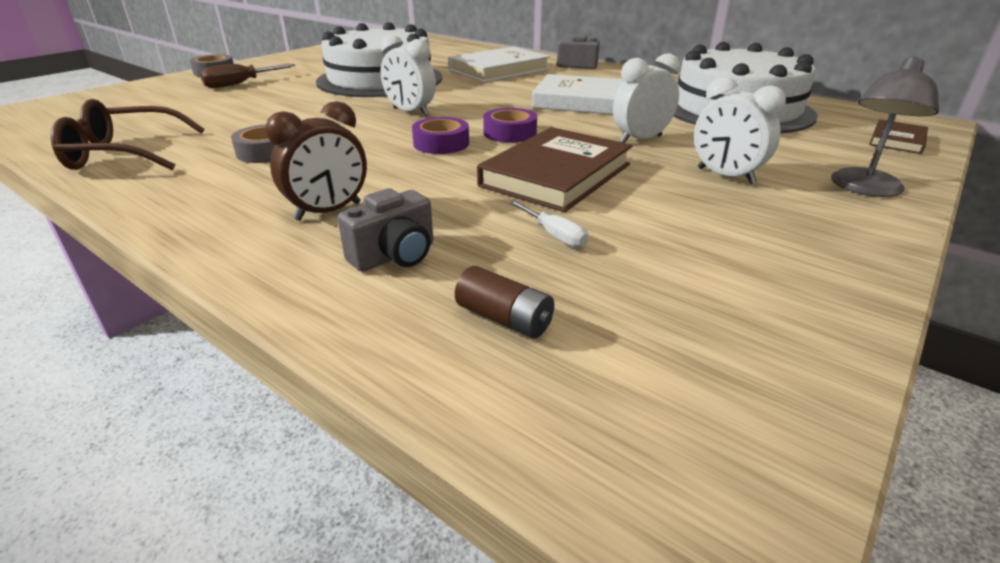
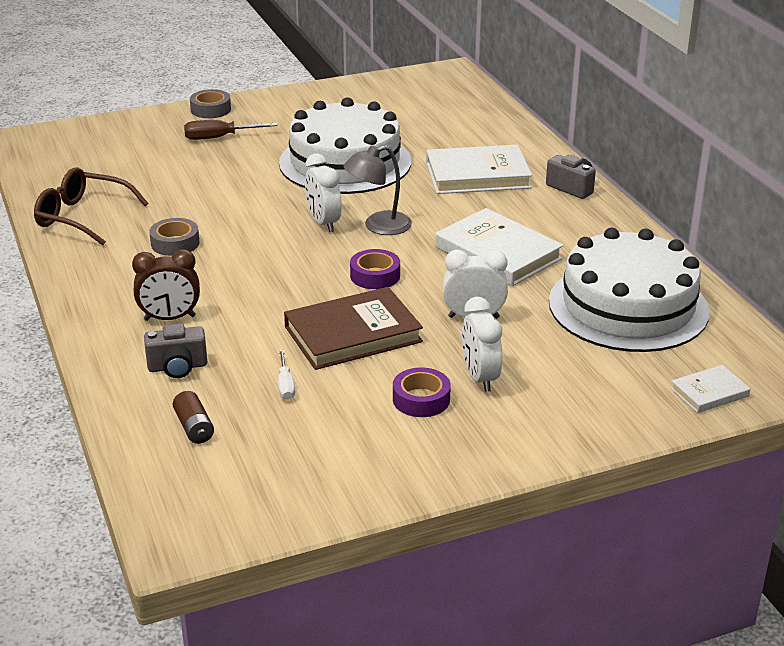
camera: 30 degrees right, 0 degrees up
purple tape [412,117,469,154] -> purple tape moved to [393,368,451,417]
grey lamp [831,57,939,197] -> grey lamp moved to [343,145,412,235]
brown book [869,119,928,154] -> white book [670,365,751,413]

